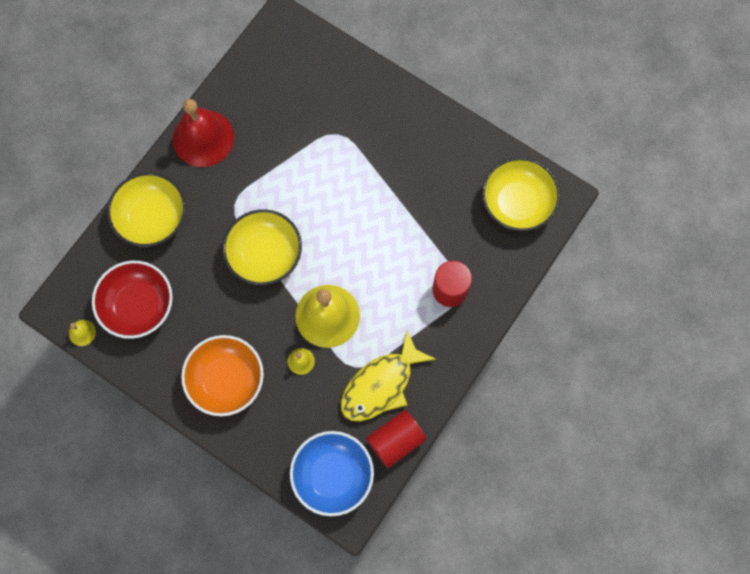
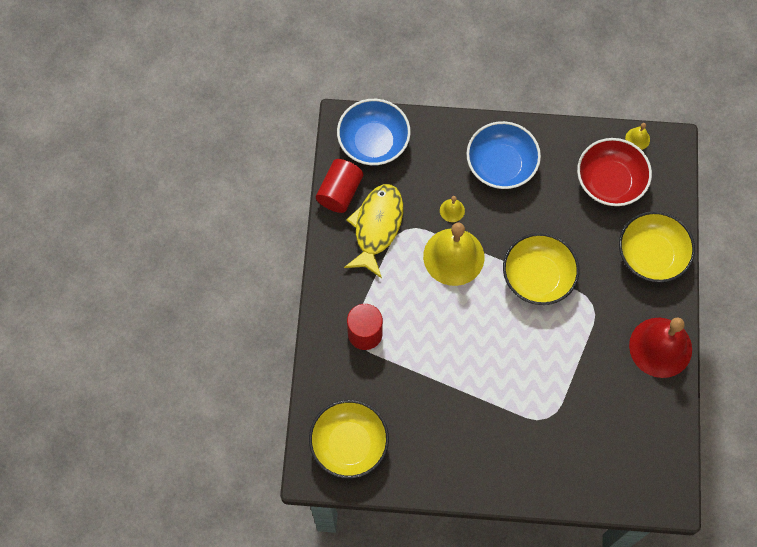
camera: 150 degrees right, 5 degrees down
orange bowl [181,335,264,416] -> blue bowl [467,121,541,189]

